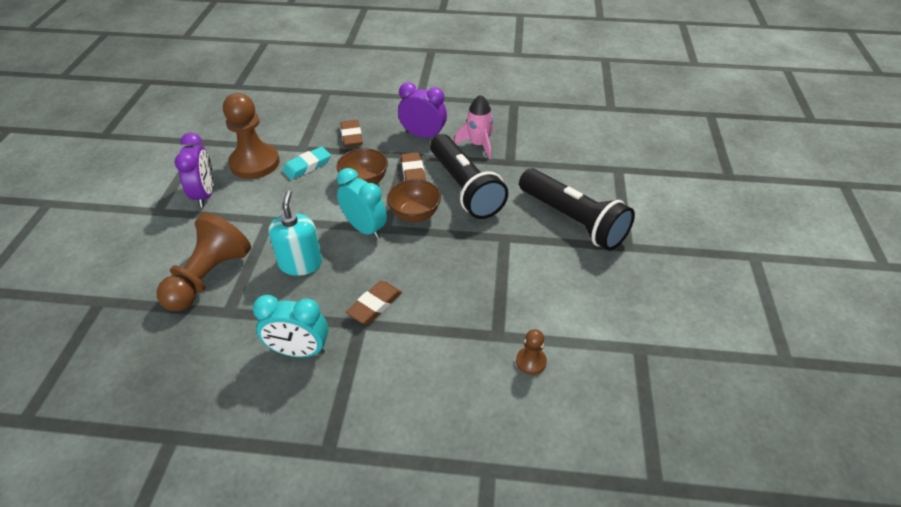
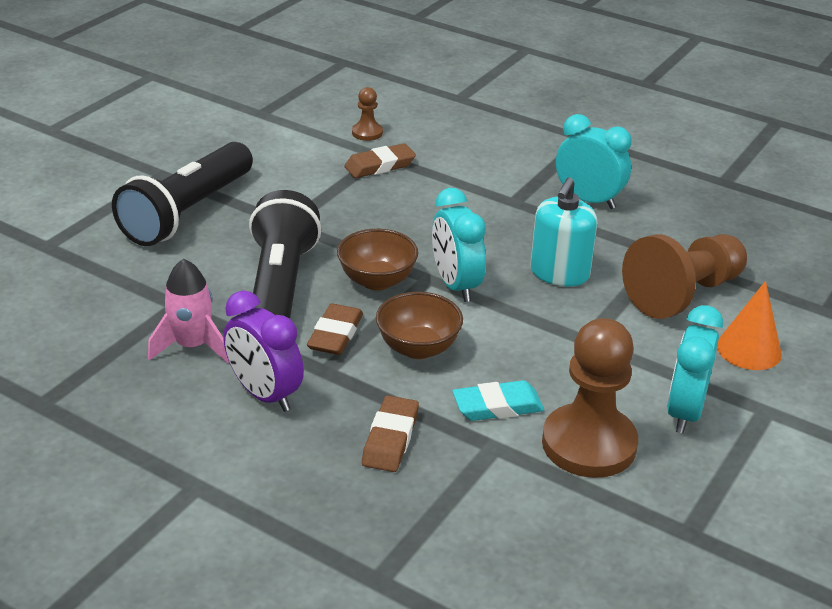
camera: 155 degrees left, 10 degrees down
purple clock [175,133,214,207] -> turquoise clock [667,305,723,434]
brown eraser [346,281,402,324] -> brown eraser moved to [345,143,416,178]
black flashlight [519,168,635,251] -> black flashlight turned 135 degrees counterclockwise [112,142,253,246]
none -> orange cone [717,281,782,370]

